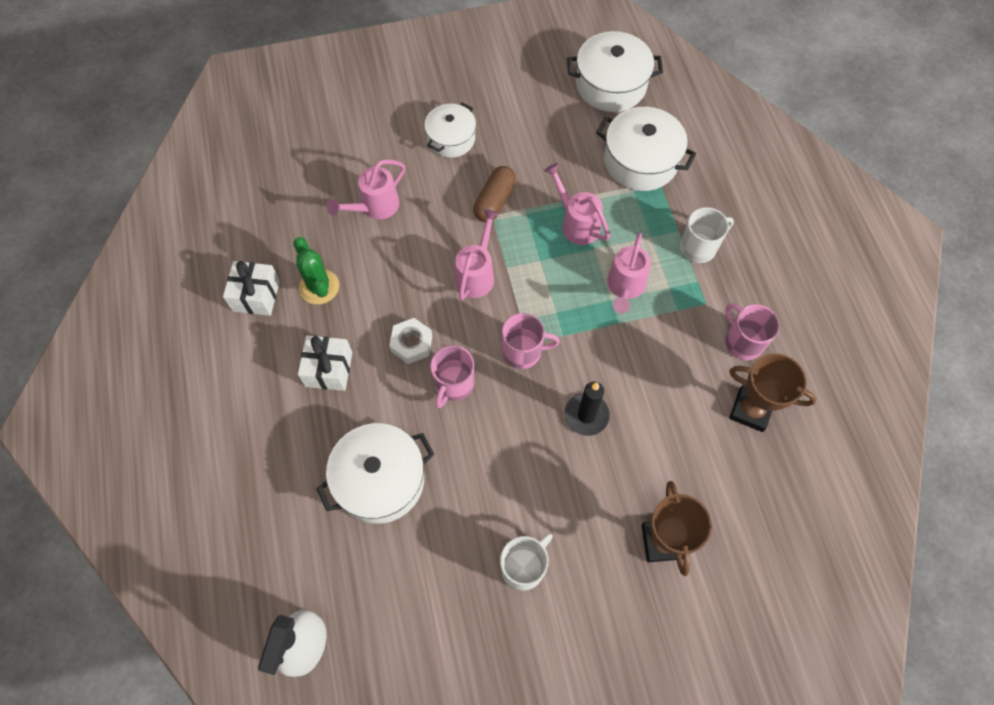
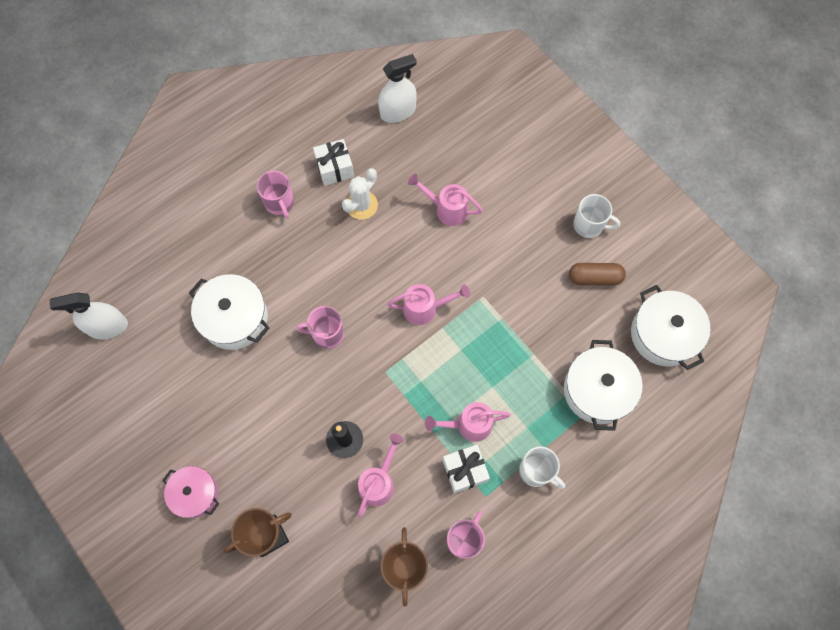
camera: 65 degrees right, 5 degrees up
green cactus [293,237,339,305] -> white cactus [342,168,378,220]
white gift [298,335,352,391] -> white gift moved to [443,445,490,493]
white nut [389,318,432,364] -> none
white pot [424,103,476,158] -> none
brown capsule [473,166,516,222] -> brown capsule moved to [569,263,626,285]
white mug [500,533,553,591] -> white mug moved to [573,194,620,238]
pink mug [502,313,560,369] -> pink mug moved to [257,171,294,219]
pink watering can [544,163,610,245] -> pink watering can moved to [357,434,404,518]
none -> pink pot [162,466,219,518]
none -> white spray bottle [378,54,417,123]

